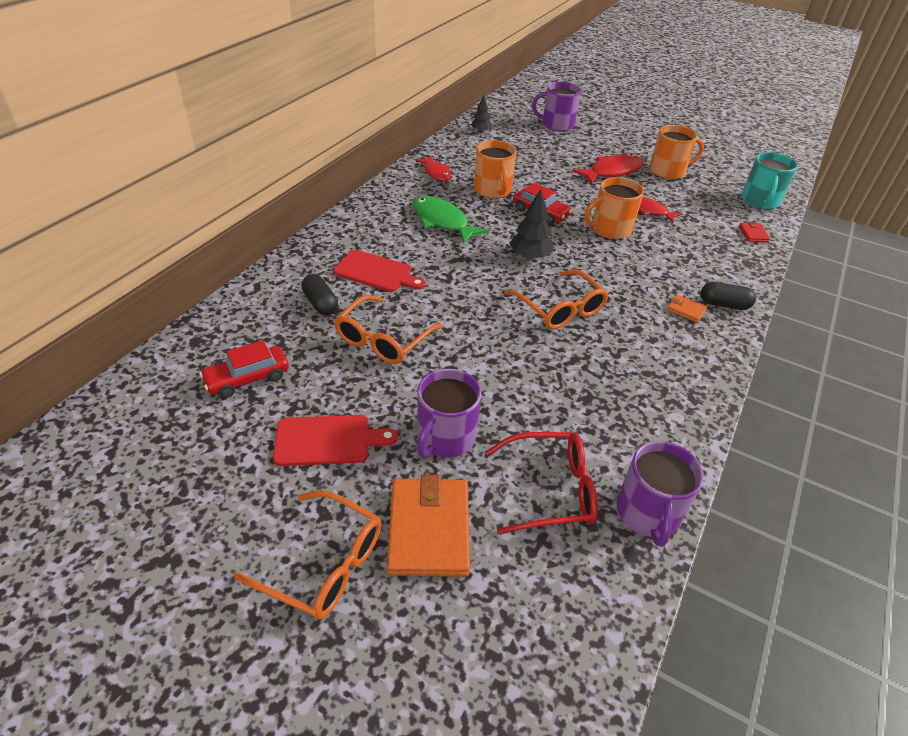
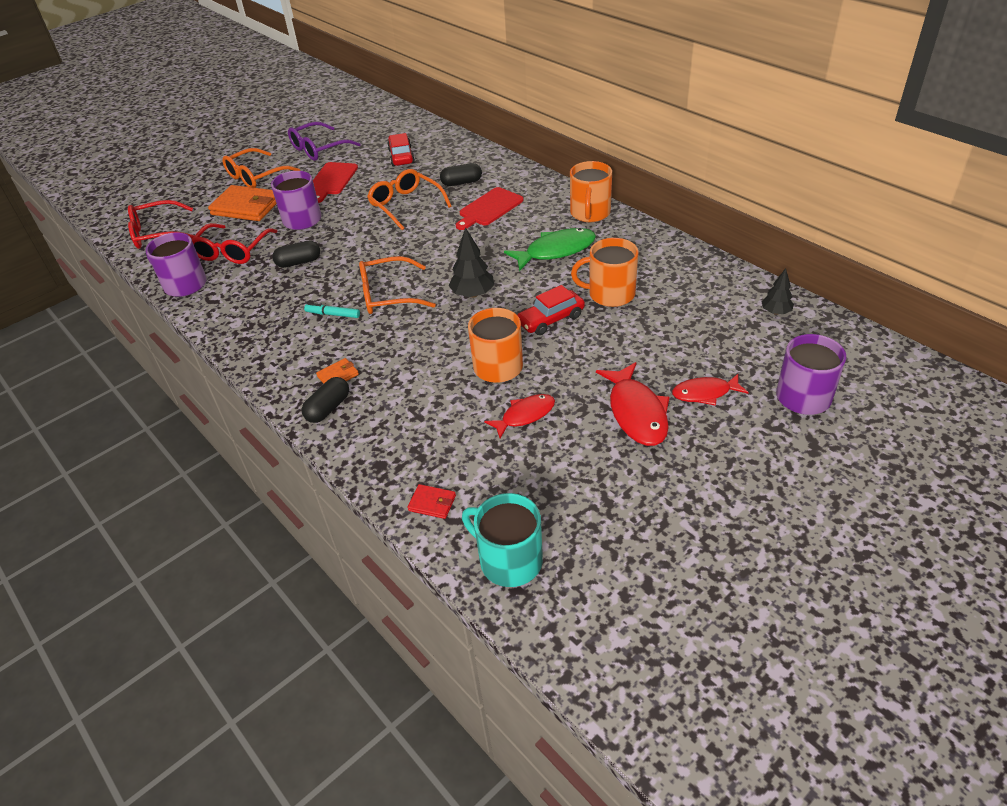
camera: 115 degrees right, 0 degrees up
red fish [415,156,451,181] -> red fish moved to [672,374,749,406]
orange mug [649,125,704,179] -> orange mug moved to [570,161,612,222]
none -> red glasses [128,200,195,249]
none -> black capsule [272,241,320,268]
none -> purple glasses [288,122,361,161]
none -> turquoise marker [304,303,360,318]

